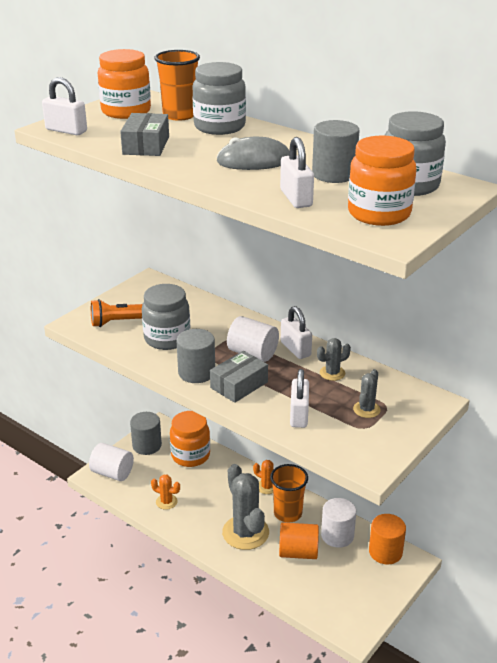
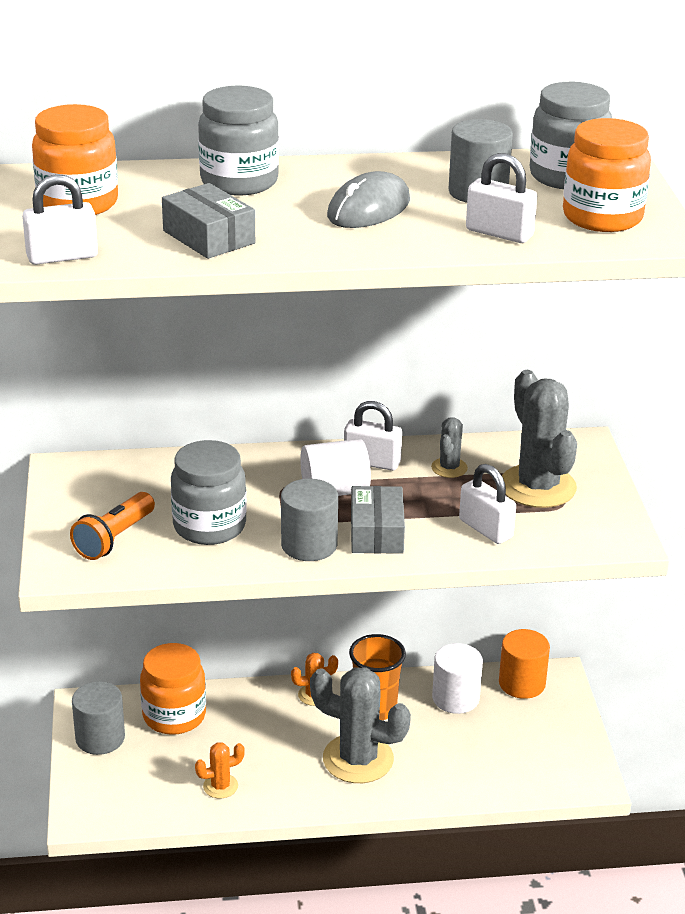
camera: 45 degrees left, 0 degrees up
white cylinder [89,443,134,481] -> none
orange cup [154,50,200,121] -> none
orange cylinder [279,522,319,559] -> none
grey cactus [353,369,381,418] -> grey cactus [502,370,577,508], size x2.08

